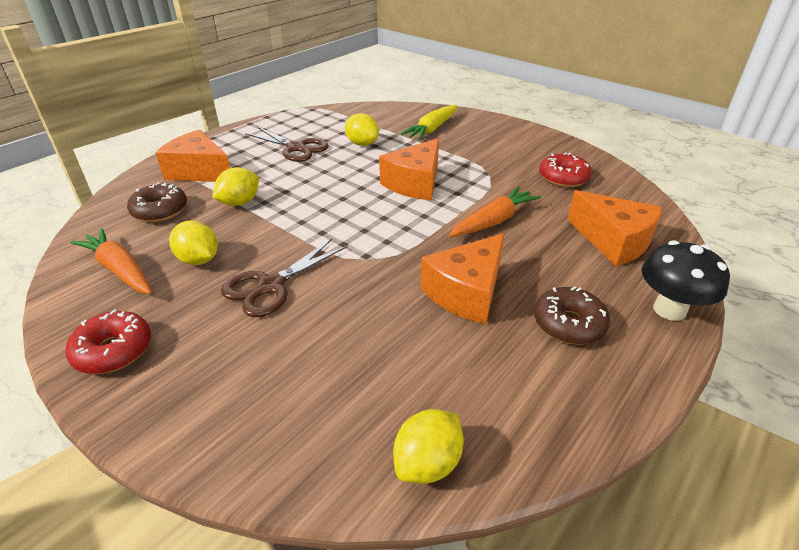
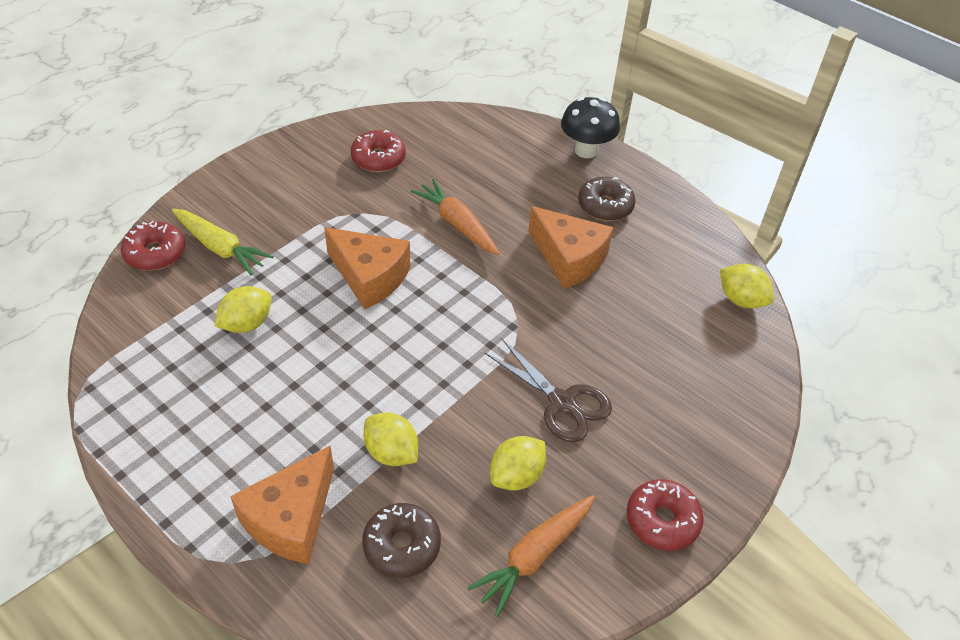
camera: 90 degrees left, 10 degrees up
brown scissors [245,127,329,162] -> none
orange cheese [567,190,663,266] -> none
none -> red donut [121,221,185,271]

